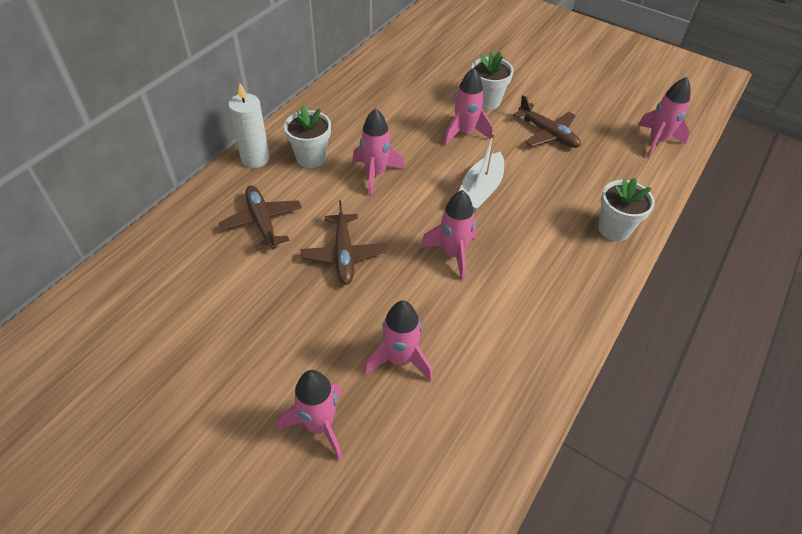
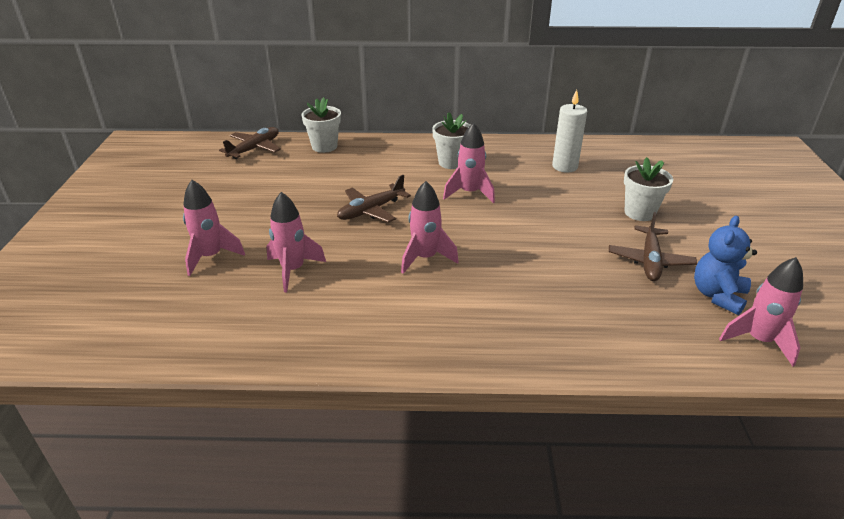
camera: 60 degrees right, 15 degrees down
brown plane [219,185,302,250] -> brown plane moved to [219,127,281,159]
white candle [228,83,270,168] -> white candle moved to [552,90,587,172]
pink rocket [444,68,493,146] -> none
white boat [459,133,504,212] -> none
white flower pot [598,178,655,241] -> white flower pot moved to [302,97,341,153]
none -> blue teddy bear [694,216,757,315]

